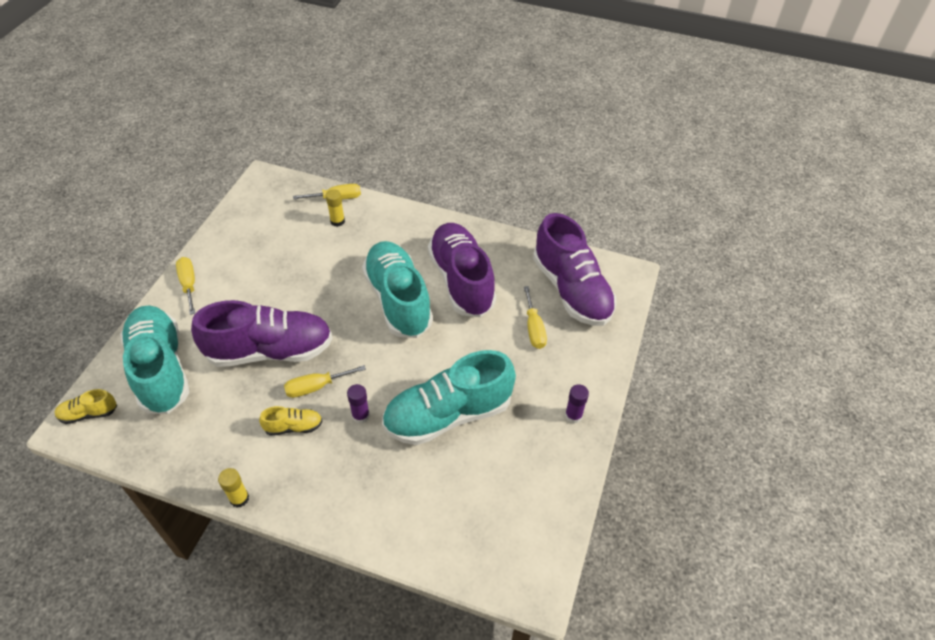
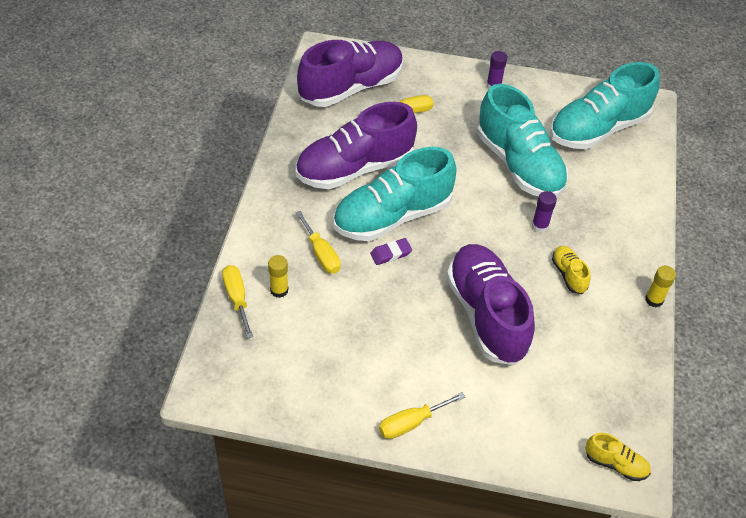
camera: 100 degrees left, 0 degrees up
yellow shoe [54,389,117,424] -> yellow shoe turned 45 degrees counterclockwise [586,433,651,481]
turquoise shoe [120,305,189,414] -> turquoise shoe moved to [550,62,660,149]
yellow screwdriver [284,365,366,398] -> yellow screwdriver moved to [296,211,341,274]
none -> purple eraser [370,238,412,265]

